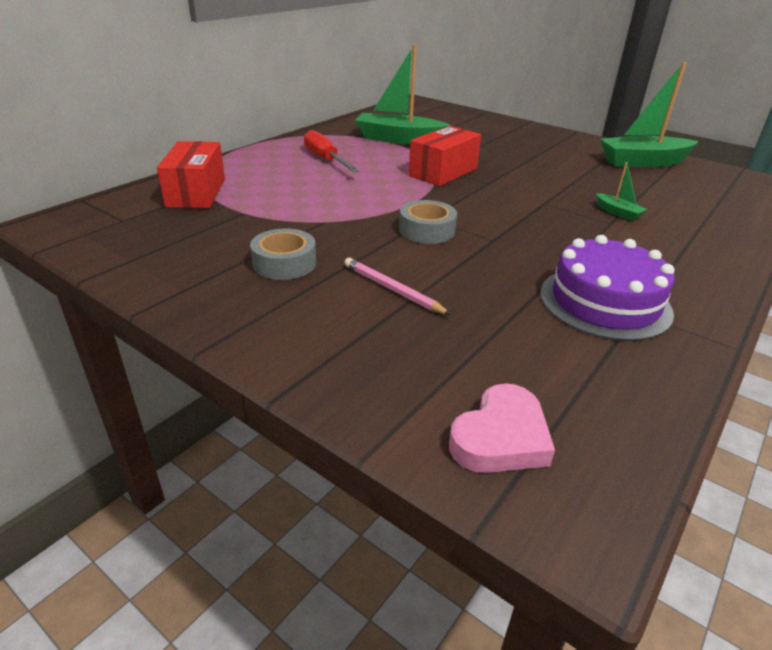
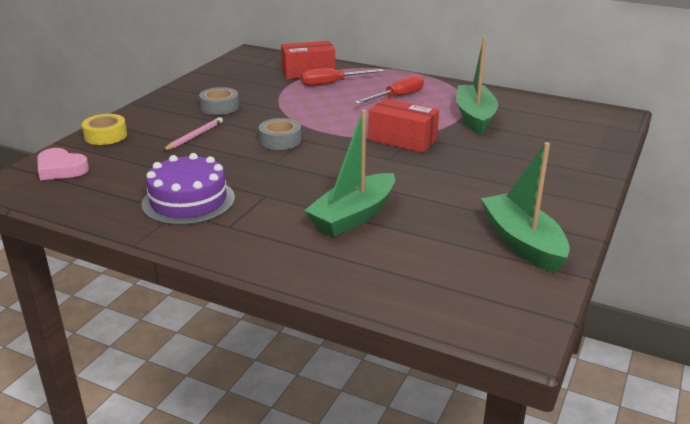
camera: 80 degrees right, 5 degrees down
green boat [596,162,647,221] -> green boat [304,109,395,237], size x2.25
none -> yellow tape [82,114,127,145]
none -> red screwdriver [301,68,384,86]

